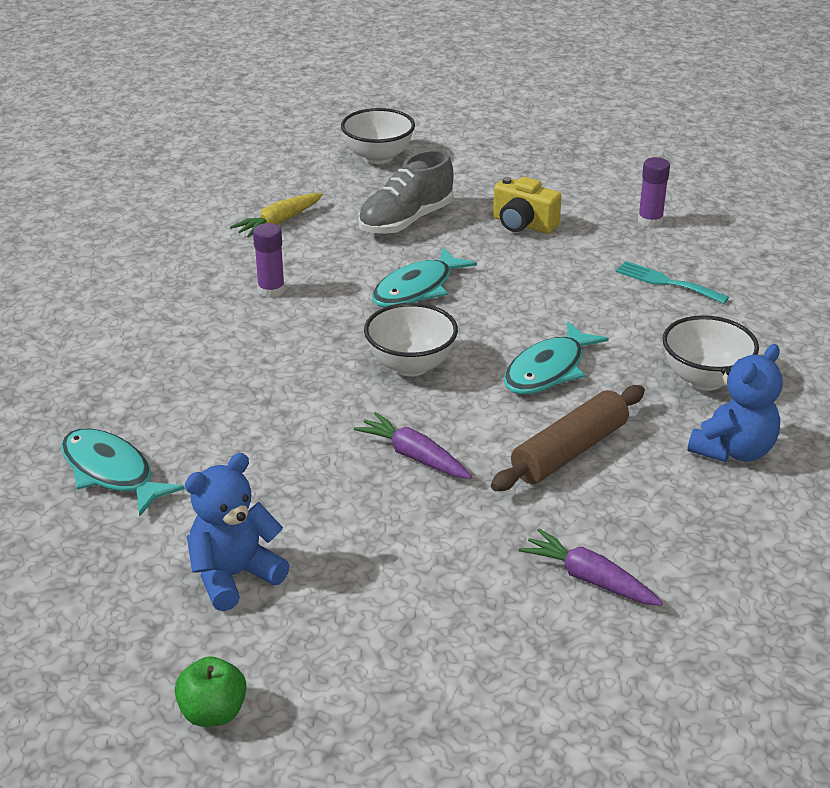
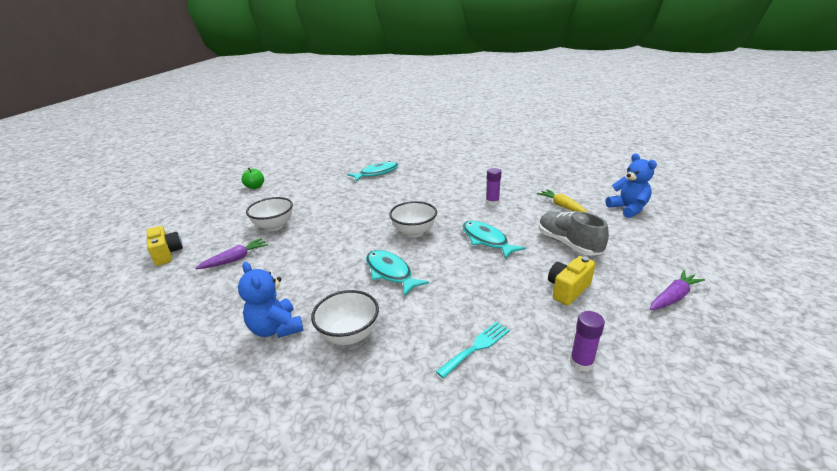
camera: 105 degrees right, 5 degrees down
blue teddy bear [185,453,290,611] -> blue teddy bear moved to [606,153,657,218]
white bowl [341,108,415,164] -> white bowl moved to [246,197,293,231]
purple carrot [353,412,472,479] -> purple carrot moved to [650,270,705,310]
brown rolling pin [491,385,645,491] -> none
none -> yellow camera [147,226,183,266]

